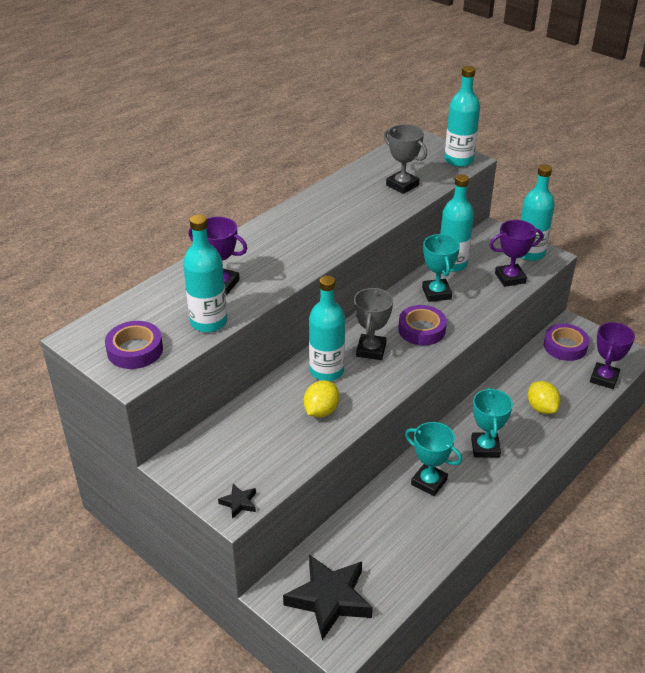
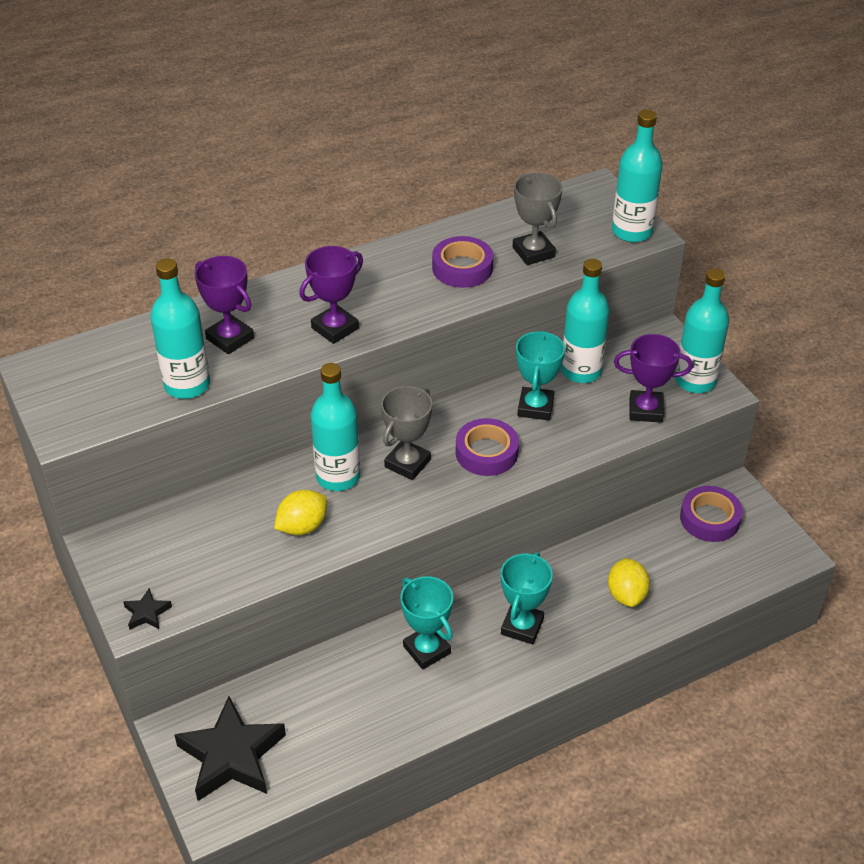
camera: 20 degrees right, 5 degrees up
purple tape [105,321,163,369] -> purple tape moved to [432,236,493,288]
purple trophy [590,322,635,389] -> purple trophy moved to [299,246,363,344]

